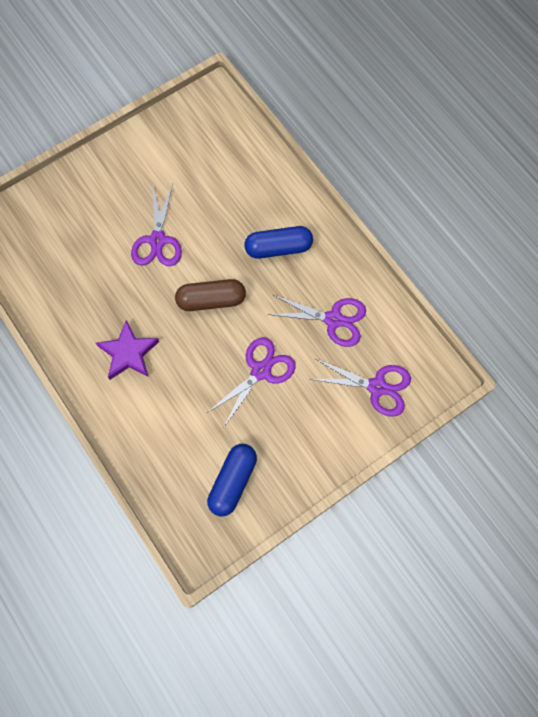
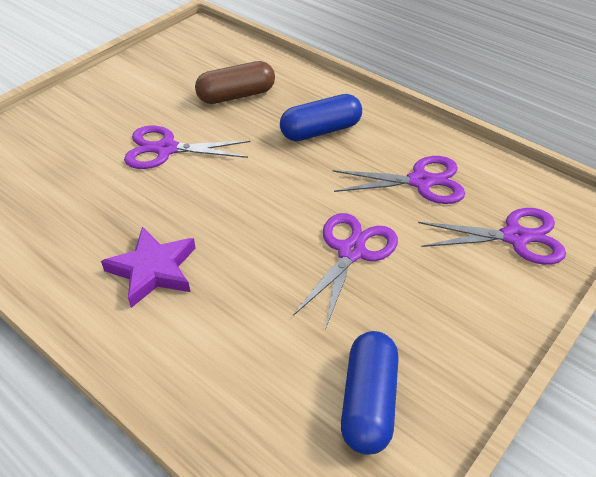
camera: 15 degrees left, 25 degrees down
purple scissors [131,184,182,266] -> purple scissors turned 105 degrees clockwise [124,126,251,169]
brown capsule [175,279,246,311] -> brown capsule moved to [195,61,275,104]

